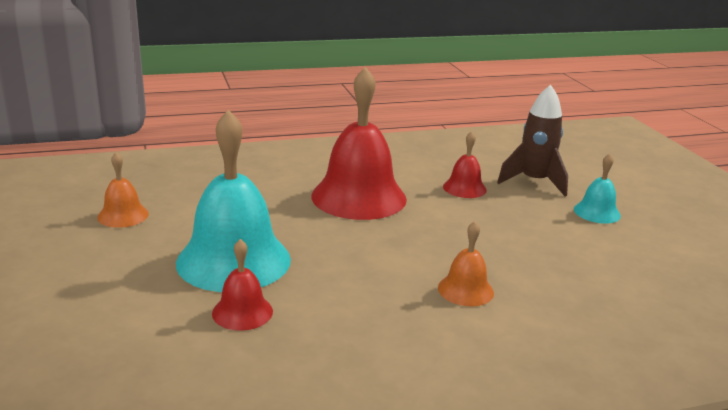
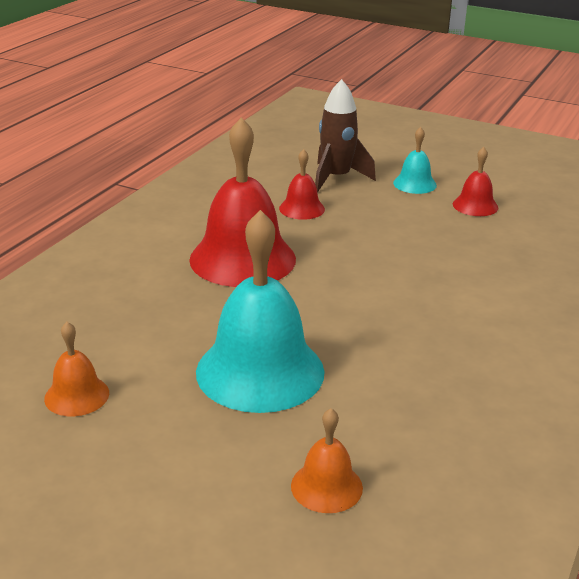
camera: 45 degrees left, 5 degrees up
red bell [212,239,273,331] -> red bell moved to [453,147,498,216]
orange bell [438,221,494,306] -> orange bell moved to [291,408,363,513]

